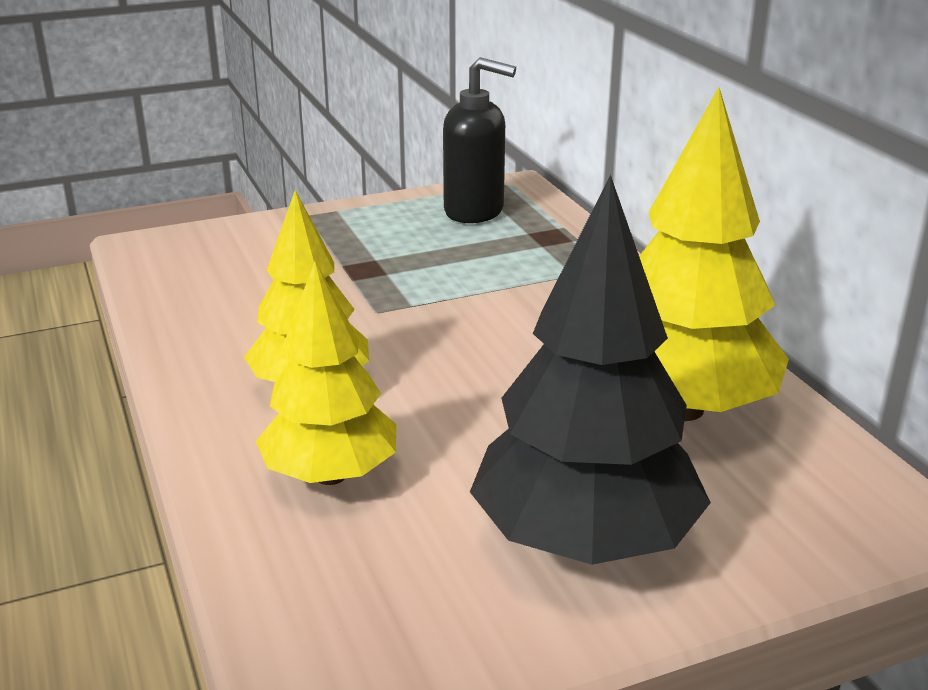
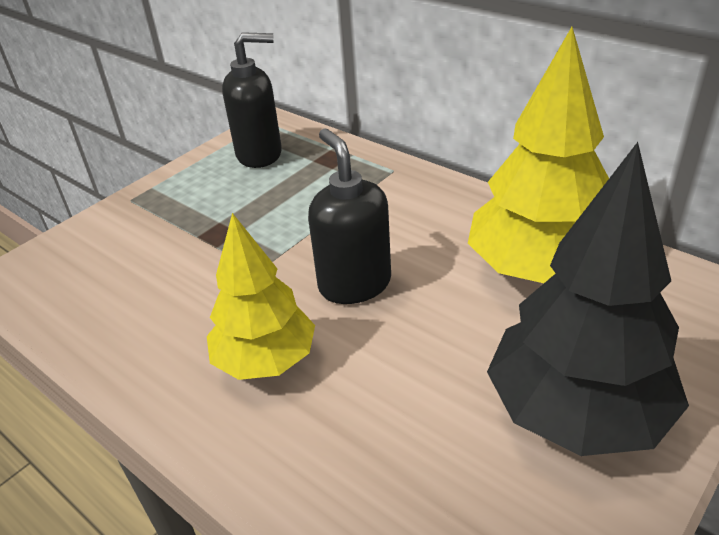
camera: 25 degrees left, 10 degrees up
yellow tree [256,261,396,485] -> none
none -> black soap dispenser [308,129,391,304]

